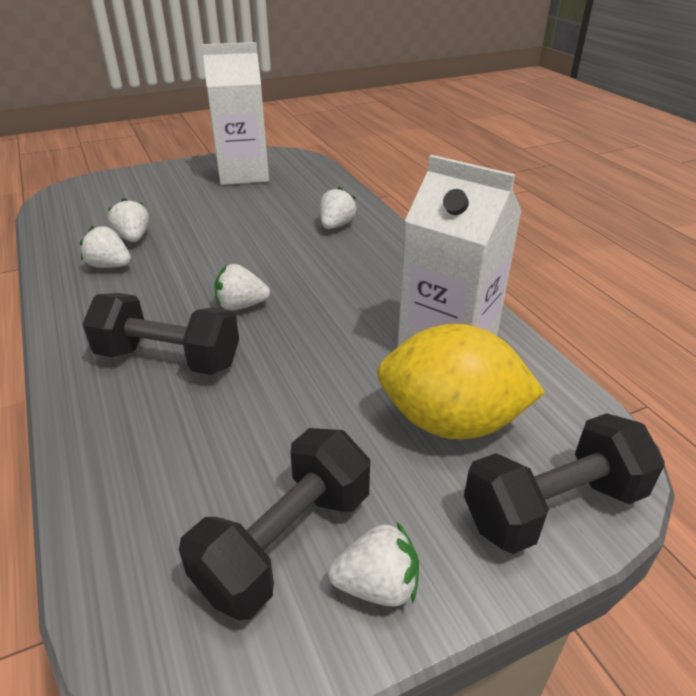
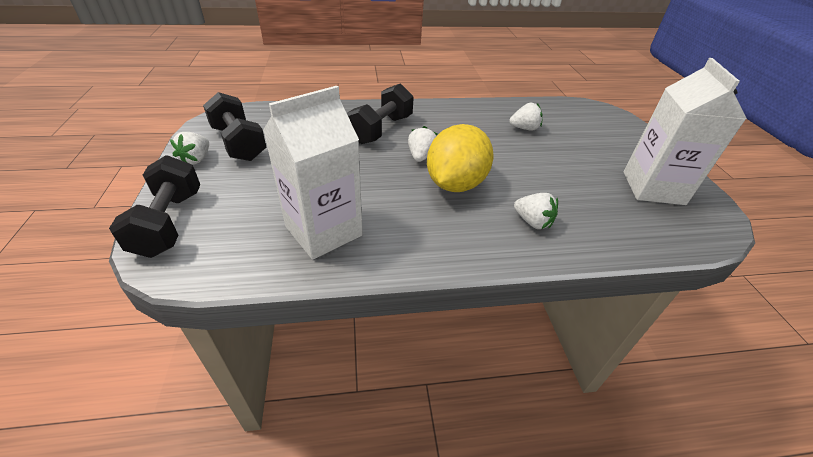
camera: 105 degrees right, 5 degrees up
white strawberry [80,226,131,268] -> none
yellow lemon [377,324,545,439] -> yellow lemon moved to [427,124,494,192]

